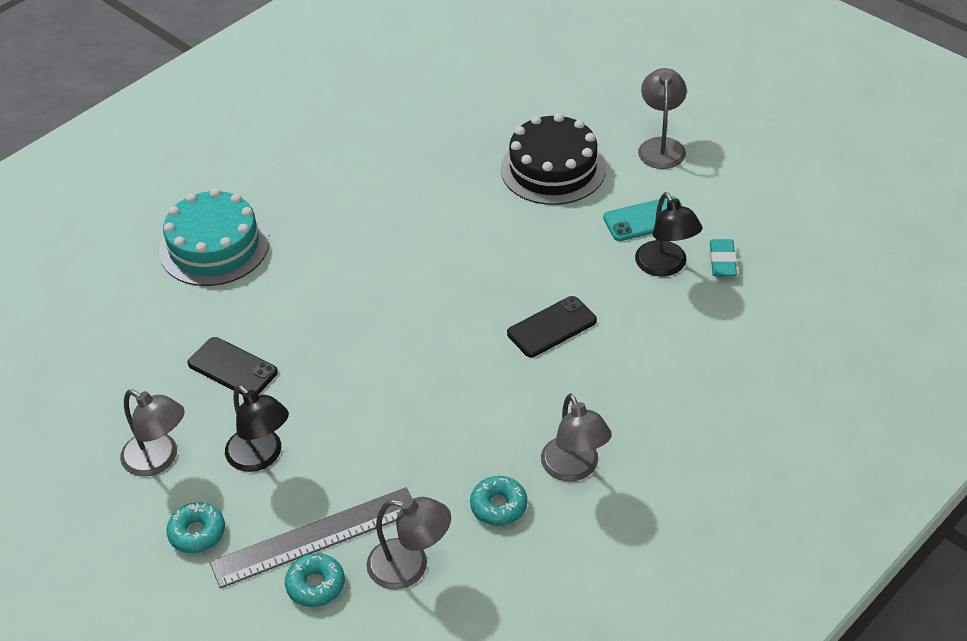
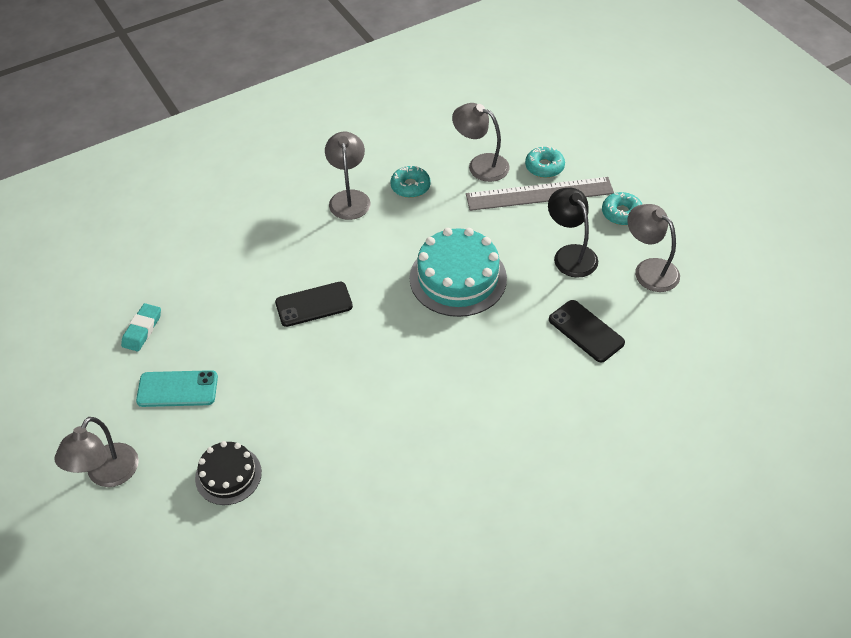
camera: 165 degrees left, 5 degrees up
turquoise cake [159,188,269,286] -> turquoise cake moved to [410,228,507,317]
black cake [501,113,606,205] -> black cake [195,441,262,505], size x0.59
black lamp [635,192,703,277] -> none

